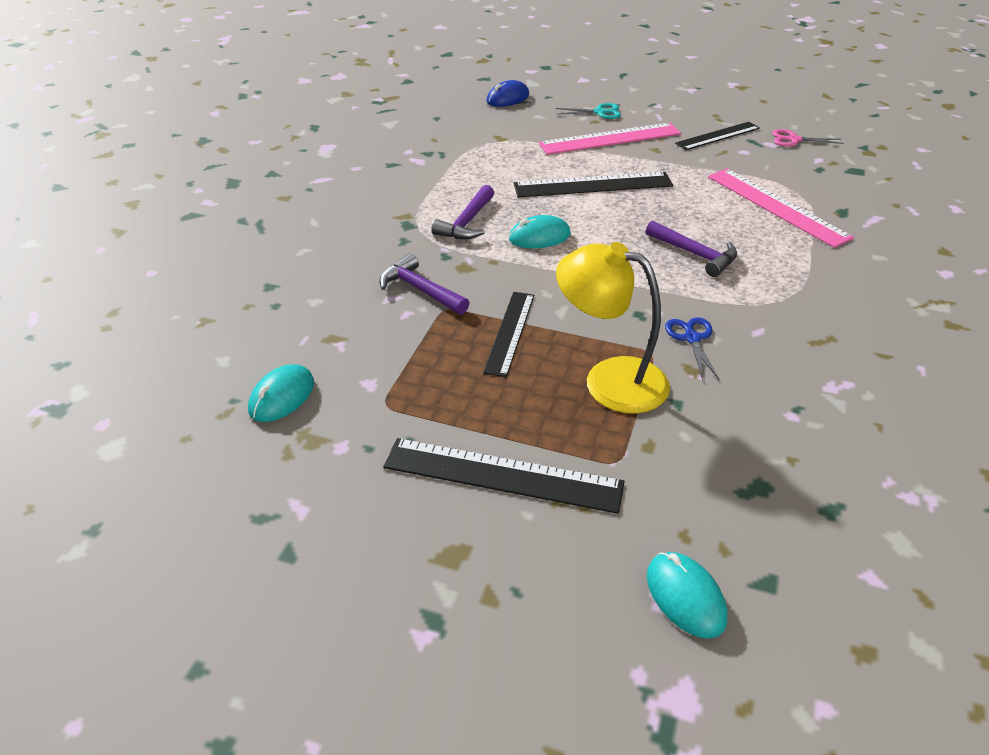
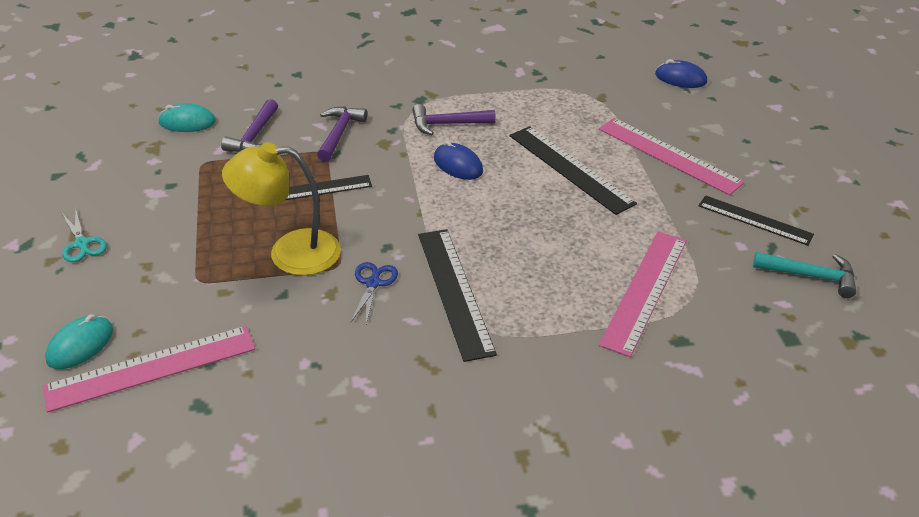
camera: 60 degrees right, 0 degrees up
black ruler [383,438,625,514] -> black ruler moved to [418,229,497,362]
turquoise mouse [509,215,571,248] -> blue mouse [434,141,483,180]
turquoise scissors [556,103,621,119] -> turquoise scissors moved to [62,211,107,262]
yellow lamp [556,242,670,414] -> yellow lamp turned 90 degrees counterclockwise [222,142,341,276]
purple hammer [646,220,737,277] -> purple hammer moved to [221,99,278,152]
blue scissors [665,317,720,380] -> blue scissors turned 45 degrees counterclockwise [351,262,398,324]
pink scissors [772,129,844,147] -> turquoise hammer [753,252,856,298]
none -> pink ruler [43,326,255,412]

